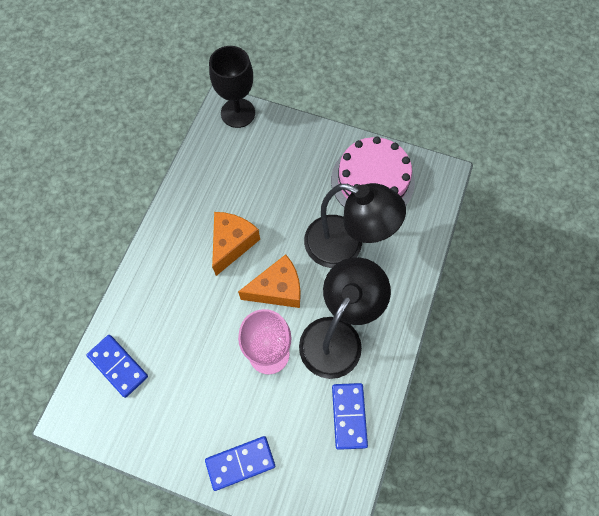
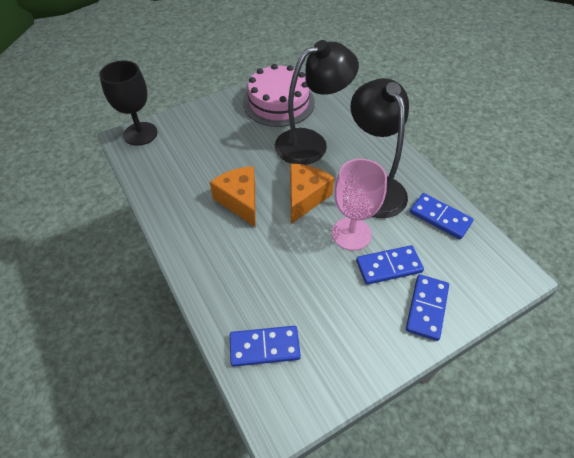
camera: 50 degrees left, 15 degrees down
none -> blue domino [356,245,424,285]

